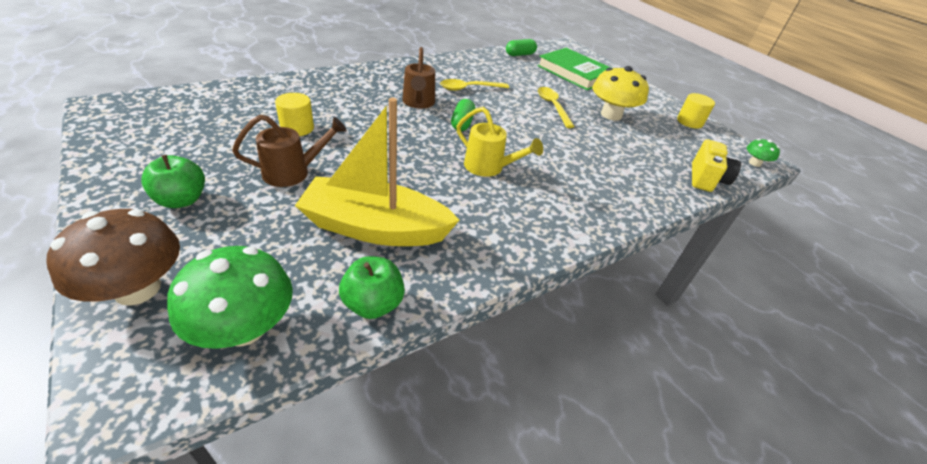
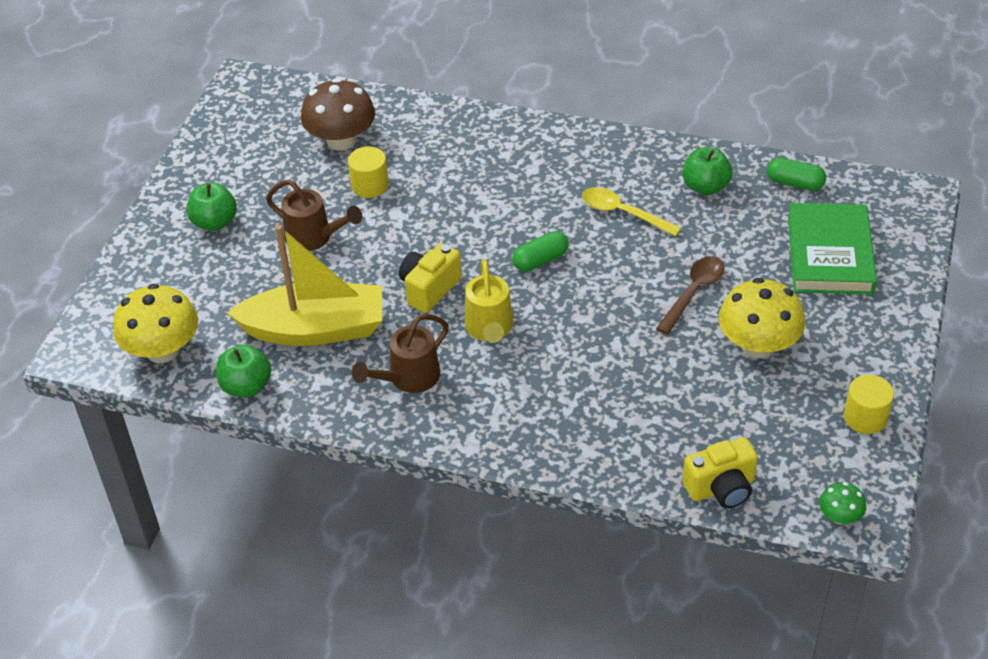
camera: 55 degrees right, 5 degrees up
brown mushroom [46,209,180,305] -> brown mushroom moved to [301,78,375,150]
green mushroom [167,246,293,349] -> yellow mushroom [113,284,198,363]
yellow boat [295,98,459,246] -> yellow boat turned 120 degrees clockwise [227,225,382,346]
brown watering can [402,47,435,108] -> brown watering can moved to [352,314,449,393]
yellow spoon [538,87,575,128] -> brown spoon [656,256,725,335]
none -> yellow camera [399,243,462,313]
none -> green apple [683,147,732,195]

